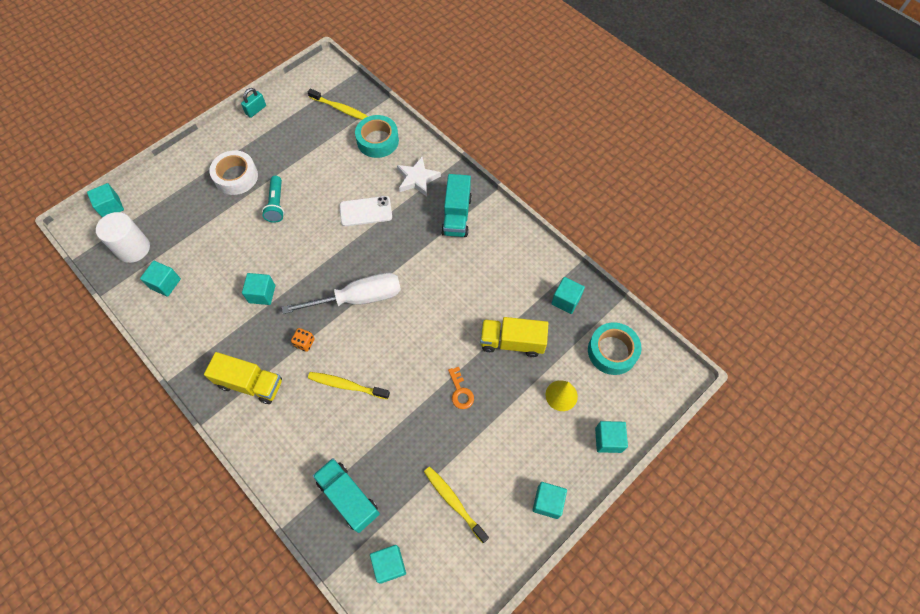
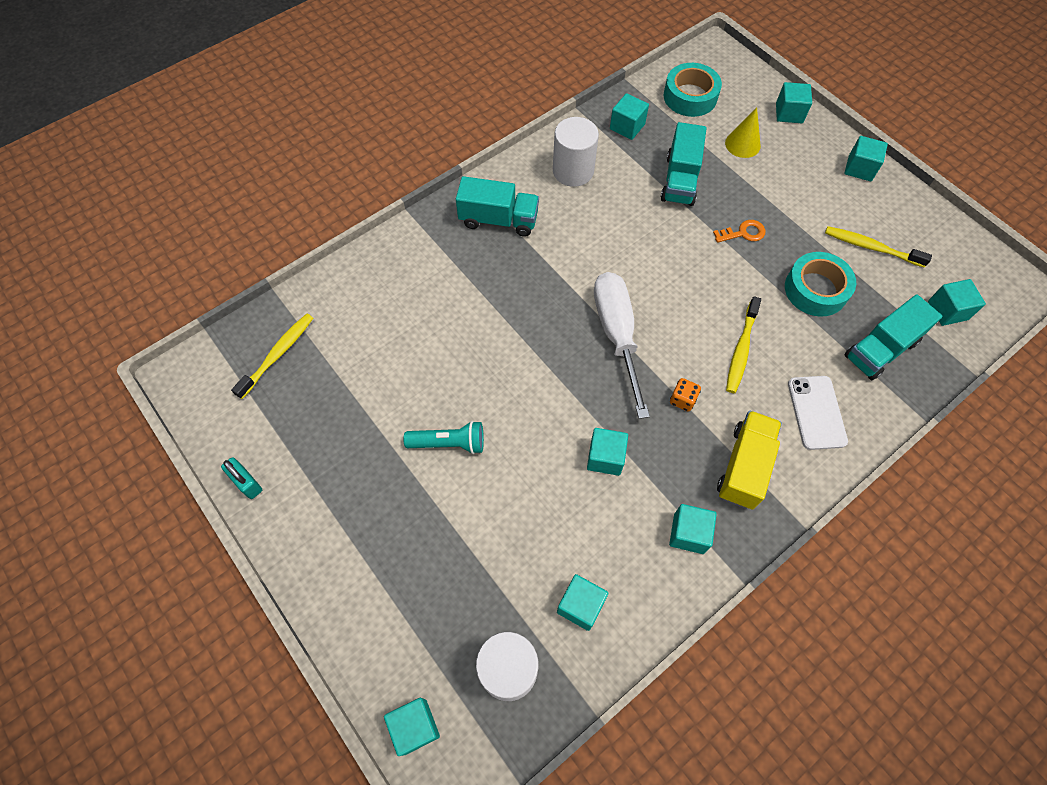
camera: 85 degrees left, 0 degrees up
white tape [209,150,258,195] -> none
white phone [339,196,392,226] -> white phone moved to [788,376,848,450]
turquoise tape [355,115,399,158] -> turquoise tape moved to [785,252,856,317]
white star [397,157,441,196] -> none
yellow toothbrush [424,467,489,543] -> yellow toothbrush turned 60 degrees clockwise [825,226,932,267]
yellow truck [480,317,548,357] -> turquoise truck [661,122,707,206]
none -> white cylinder [553,117,599,187]
none -> turquoise cube [669,504,717,554]

